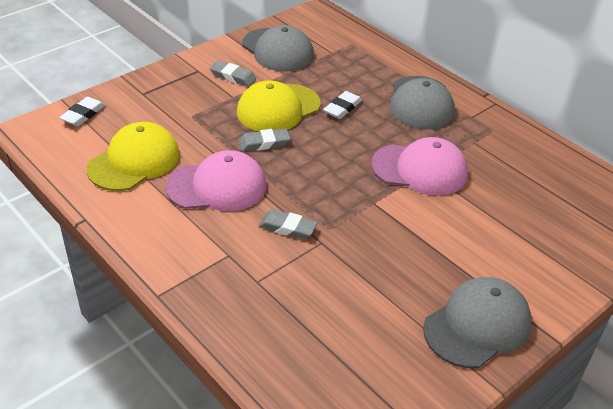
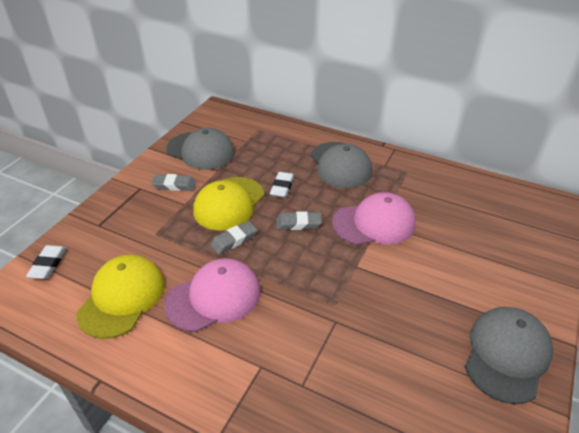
camera: 20 degrees left, 0 degrees up
grey eraser [259,209,318,239] -> grey eraser moved to [276,211,322,230]

